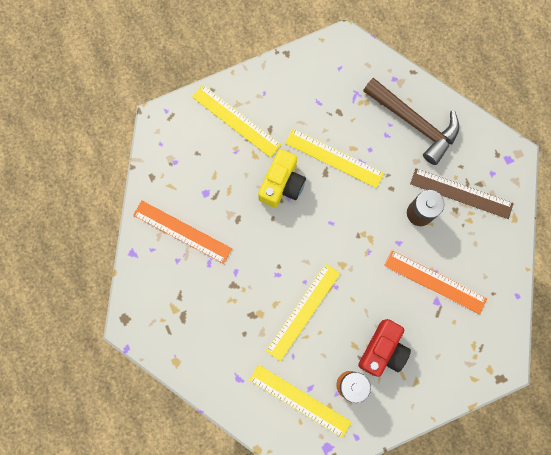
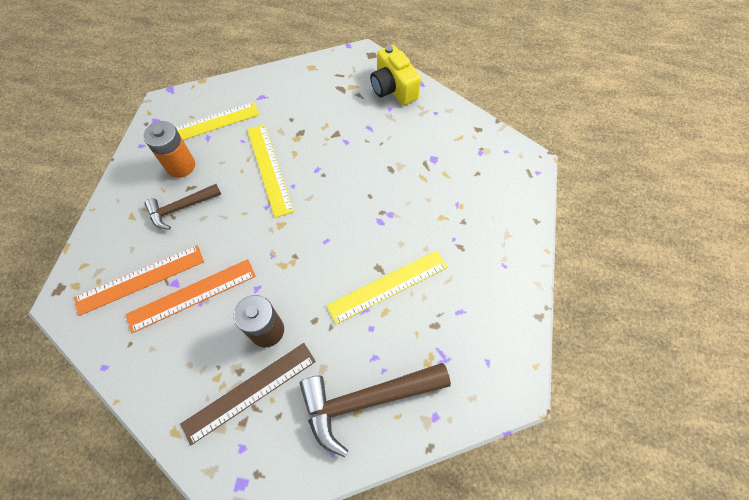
camera: 125 degrees right, 15 degrees down
orange ruler [133,201,232,264] -> orange ruler moved to [74,245,204,316]
yellow ruler [192,85,281,158] -> none
yellow camera [258,149,306,208] -> yellow camera moved to [370,45,421,105]
red camera [358,319,411,377] -> brown hammer [144,184,221,230]

